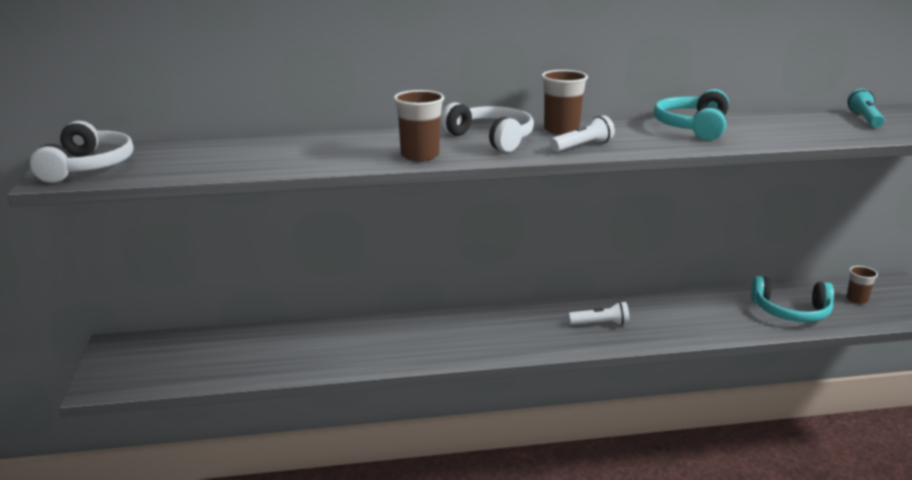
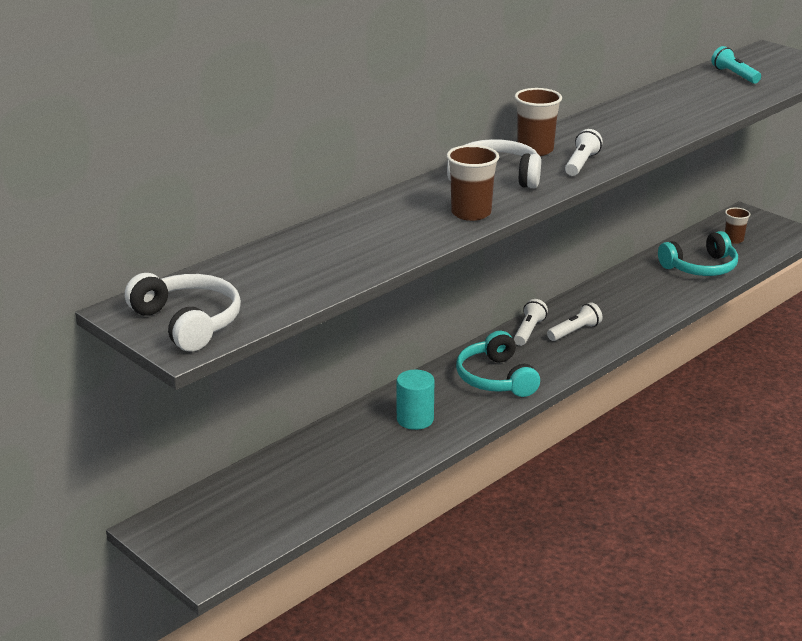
camera: 35 degrees left, 5 degrees up
turquoise headphones [654,89,729,140] -> turquoise headphones moved to [456,331,540,397]
none -> turquoise cylinder [397,370,434,430]
none -> white flashlight [514,299,548,346]

